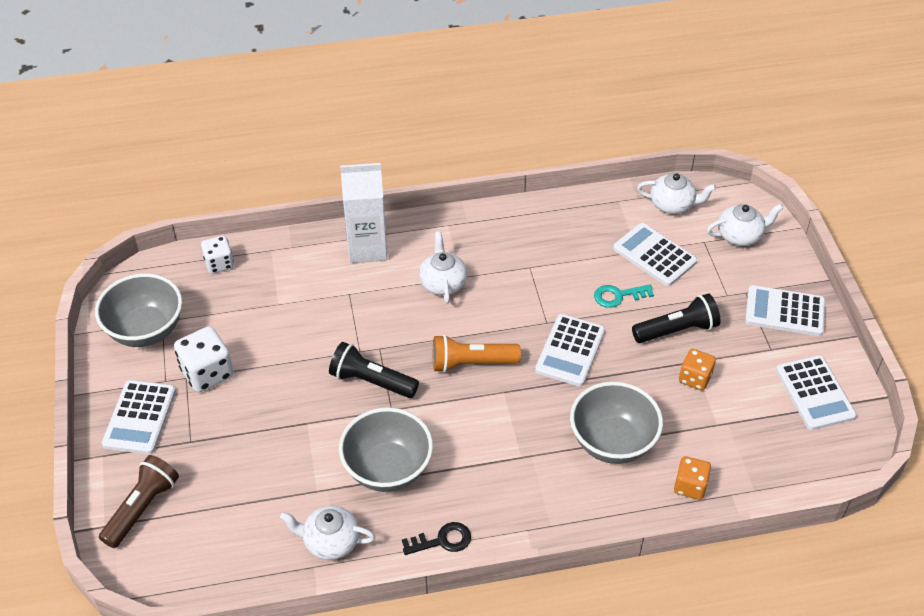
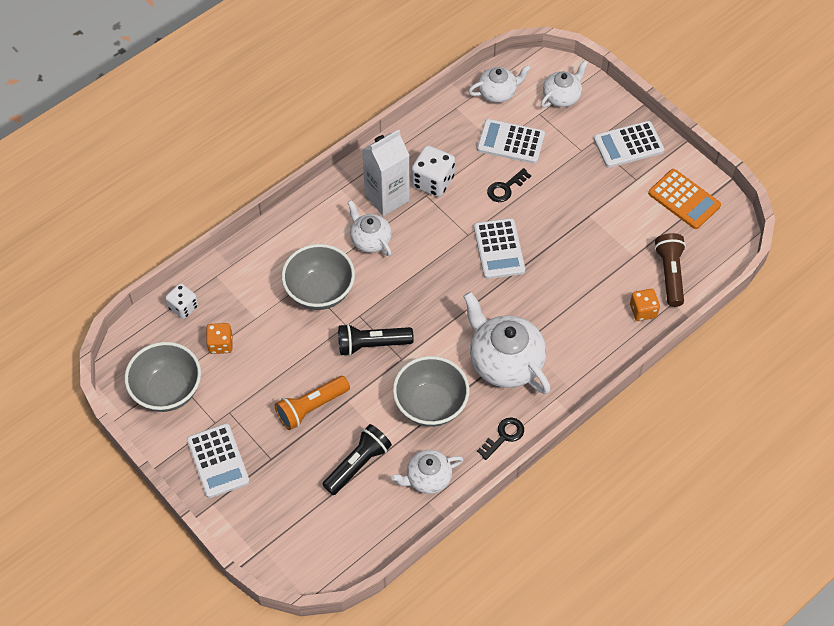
camera: 30 degrees left, 10 degrees up
brown flashlight [99,455,179,548] -> brown flashlight moved to [654,233,686,307]
white dice [174,326,234,392] -> white dice moved to [412,145,455,197]
white carton [340,163,387,263] -> white carton moved to [362,130,410,216]
orange flashlight [433,335,521,373] -> orange flashlight moved to [275,376,350,430]
grey bowl [570,381,663,464] -> grey bowl moved to [282,244,355,310]
turquoise key [594,284,654,308] -> black key [487,168,531,202]
black flashlight [632,293,721,343] -> black flashlight moved to [322,424,392,495]
orange dice [679,349,716,391] -> orange dice moved to [206,323,233,354]
white calculator [776,355,857,430] -> orange calculator [648,169,721,229]
none -> white teapot [463,292,551,394]

